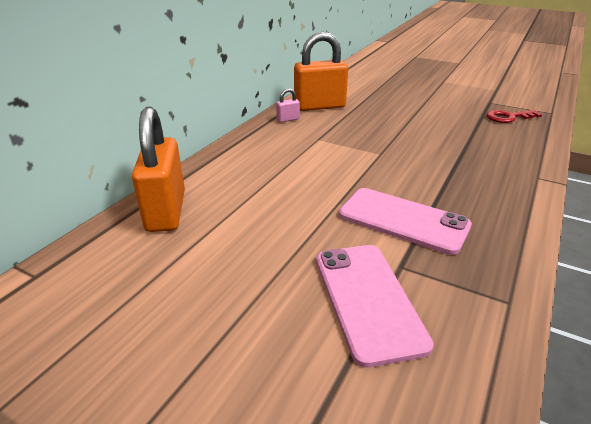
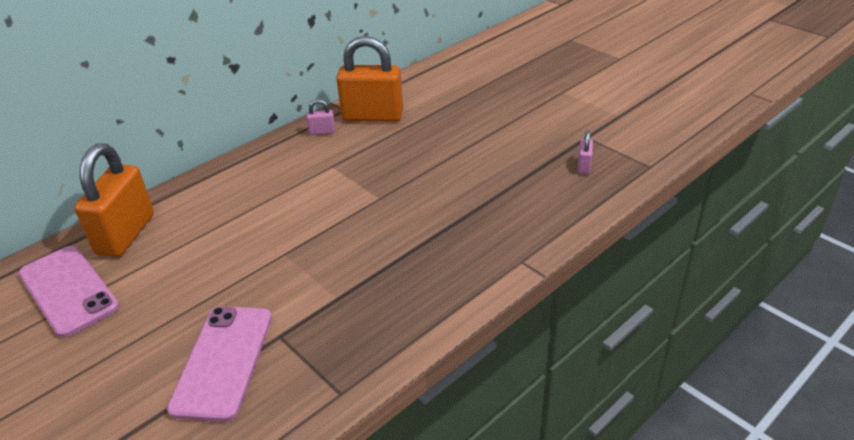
camera: 20 degrees right, 5 degrees up
pink phone [339,188,472,255] -> pink phone moved to [18,246,119,338]
red key [487,110,542,123] -> pink padlock [578,130,593,174]

